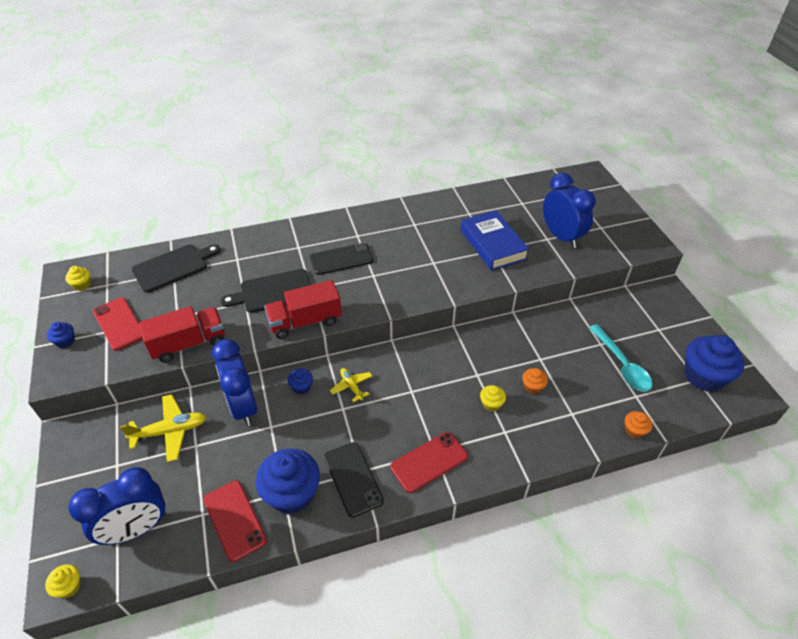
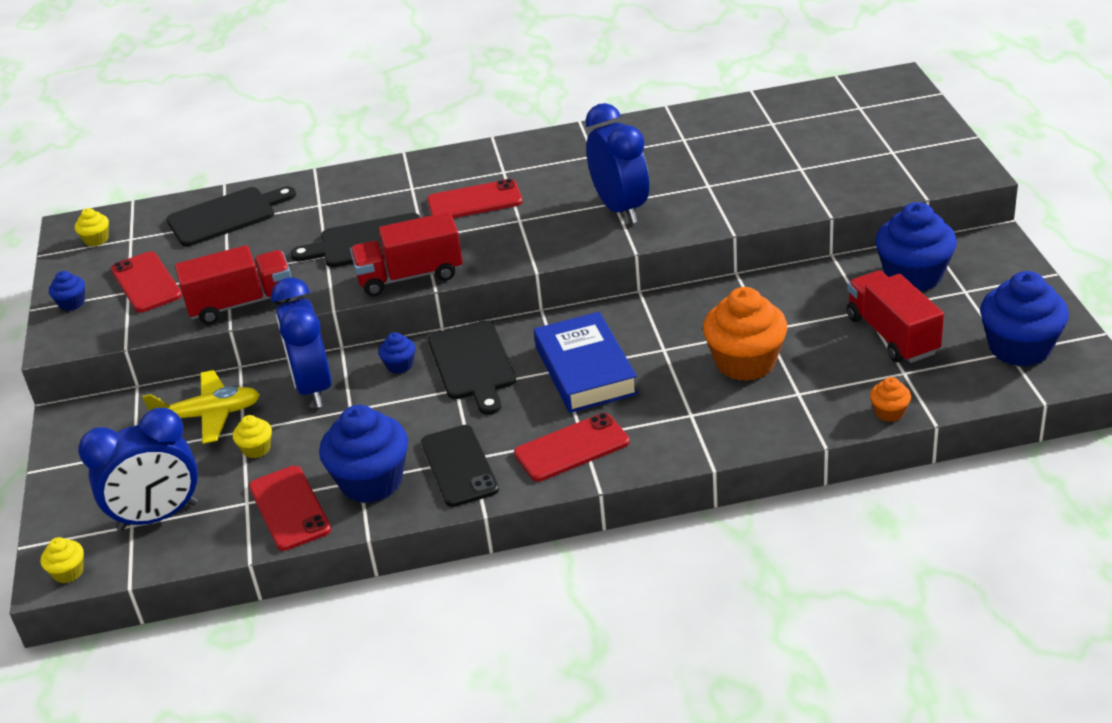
camera: 10 degrees right, 10 degrees down
black phone [310,243,373,275] -> red phone [427,179,523,218]
yellow plane [330,368,372,402] -> black cutting board [428,320,516,415]
blue book [461,210,529,271] -> blue book moved to [534,312,638,413]
yellow cupcake [480,385,506,412] -> yellow cupcake moved to [233,415,272,458]
orange cupcake [522,368,548,394] -> orange cupcake [703,287,787,381], size x2.17
blue clock [543,173,596,248] -> blue clock moved to [585,103,649,224]
turquoise spoon [589,324,653,392] -> red truck [847,271,944,363]
none -> blue cupcake [875,202,957,291]

